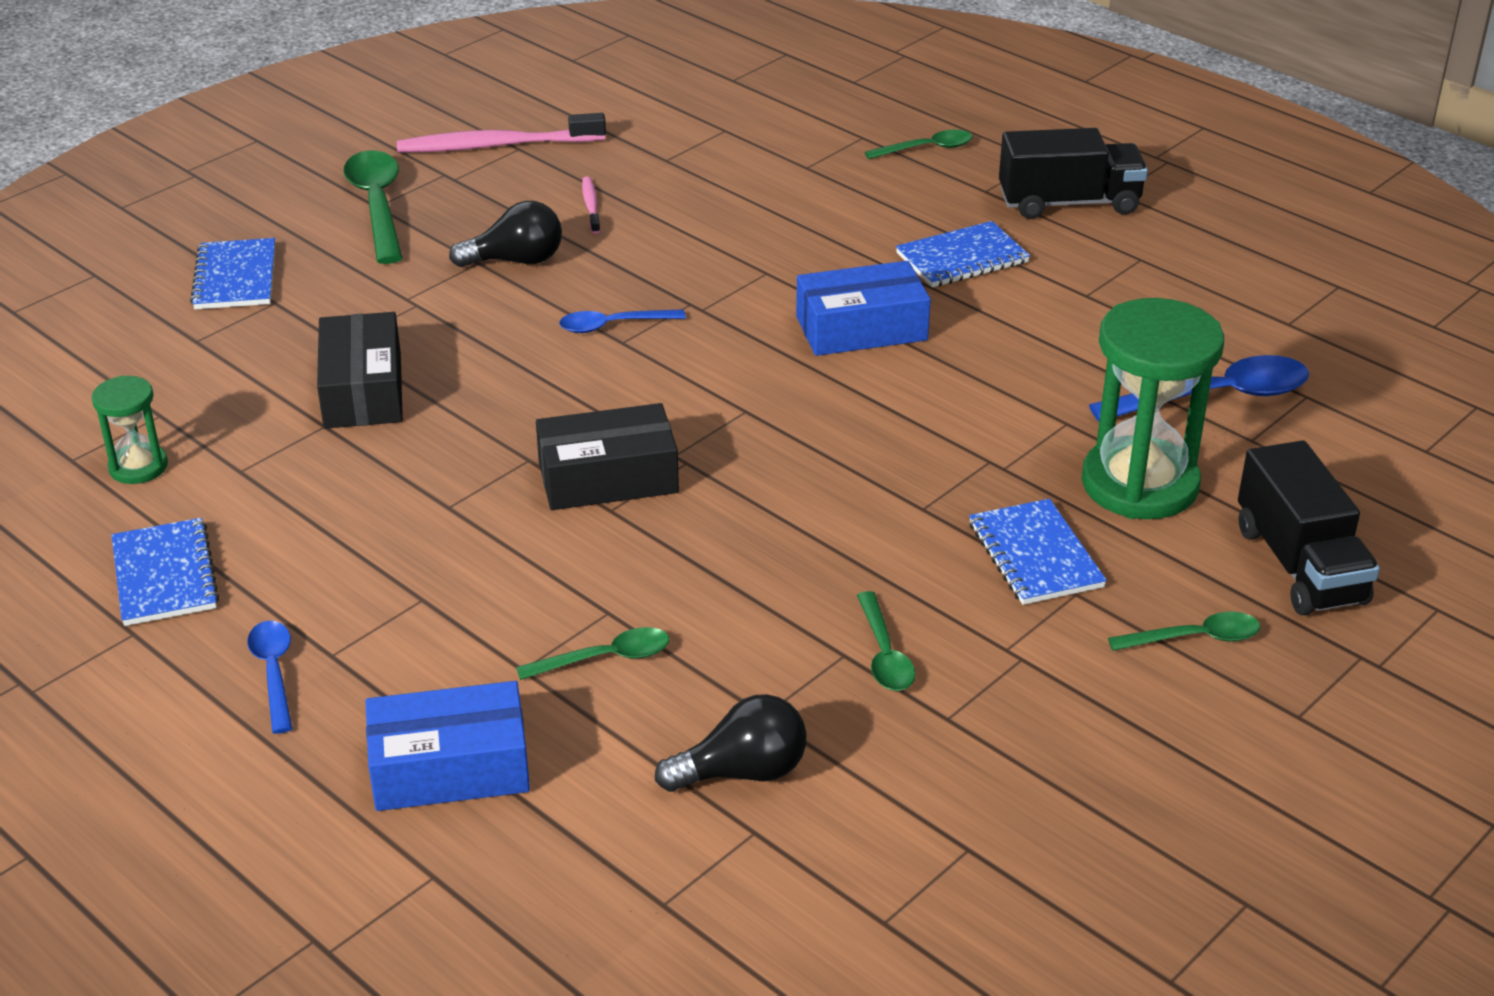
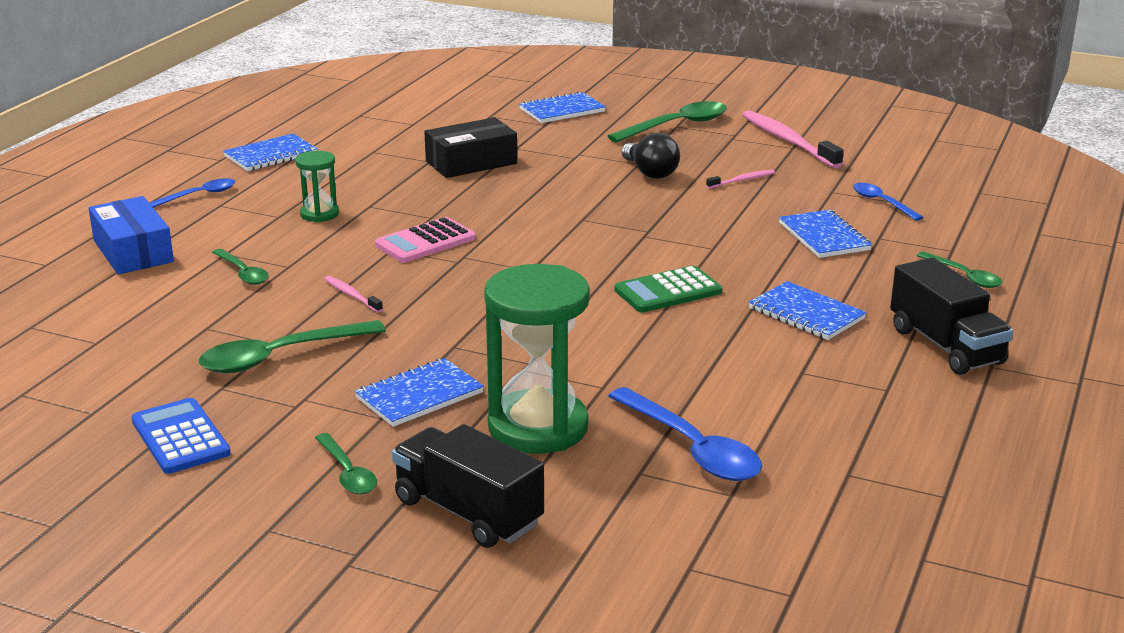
camera: 70 degrees right, 10 degrees down
green hourglass [91,376,168,484] -> green hourglass moved to [295,151,339,222]
black box [536,403,679,510] -> pink calculator [375,217,476,263]
blue spoon [559,309,686,333] -> blue spoon moved to [853,183,924,221]
black light bulb [655,694,807,792] -> none
blue box [796,261,931,356] -> green calculator [614,265,722,313]
green spoon [857,591,915,691] -> green spoon [199,320,386,373], size x1.72
black truck [1238,440,1380,616] -> black truck turned 75 degrees clockwise [392,424,544,548]
none -> blue calculator [131,398,231,474]
none -> pink toothbrush [324,276,383,313]
none -> blue notebook [779,209,872,258]

